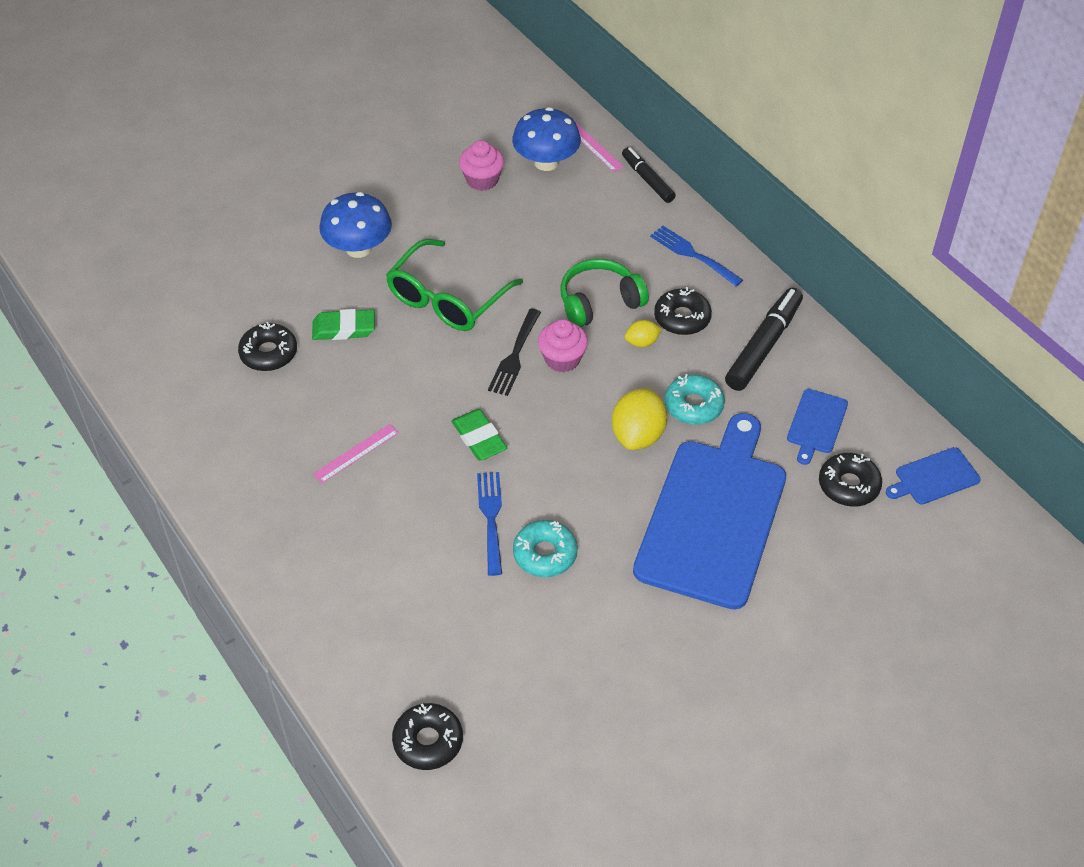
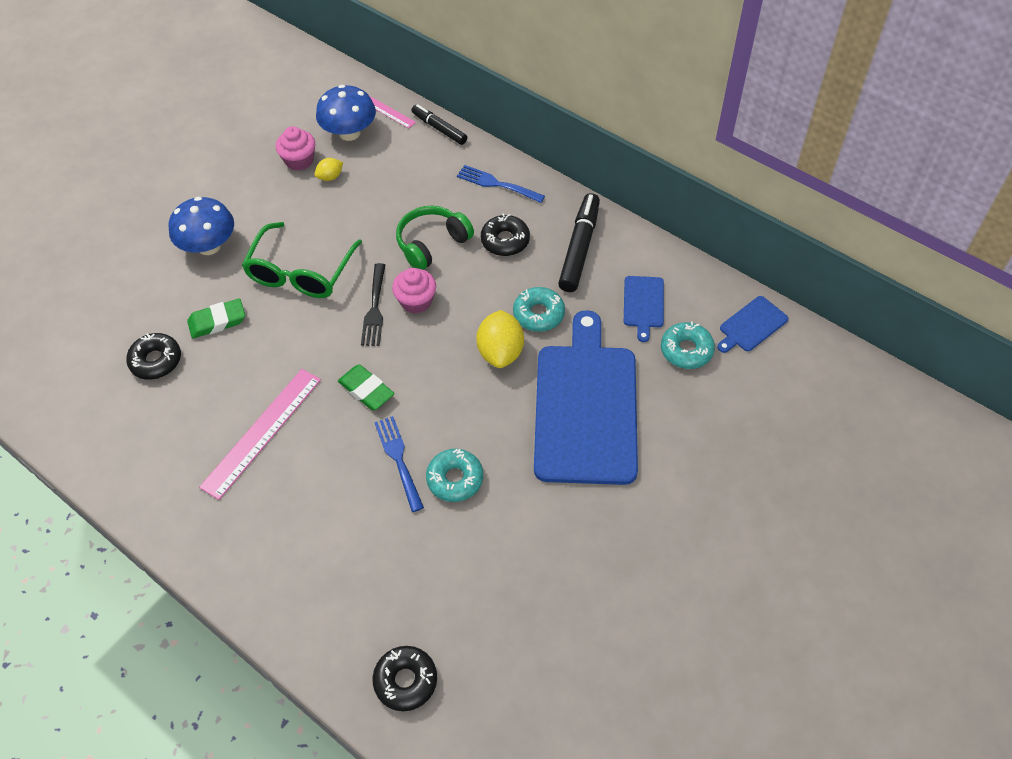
camera: 15 degrees left, 5 degrees up
pink ruler [313,424,399,483] -> pink ruler [199,369,321,500], size x1.85
yellow lemon [625,320,662,347] -> yellow lemon moved to [315,158,343,181]
black donut [819,453,882,507] -> turquoise donut [661,321,715,369]

